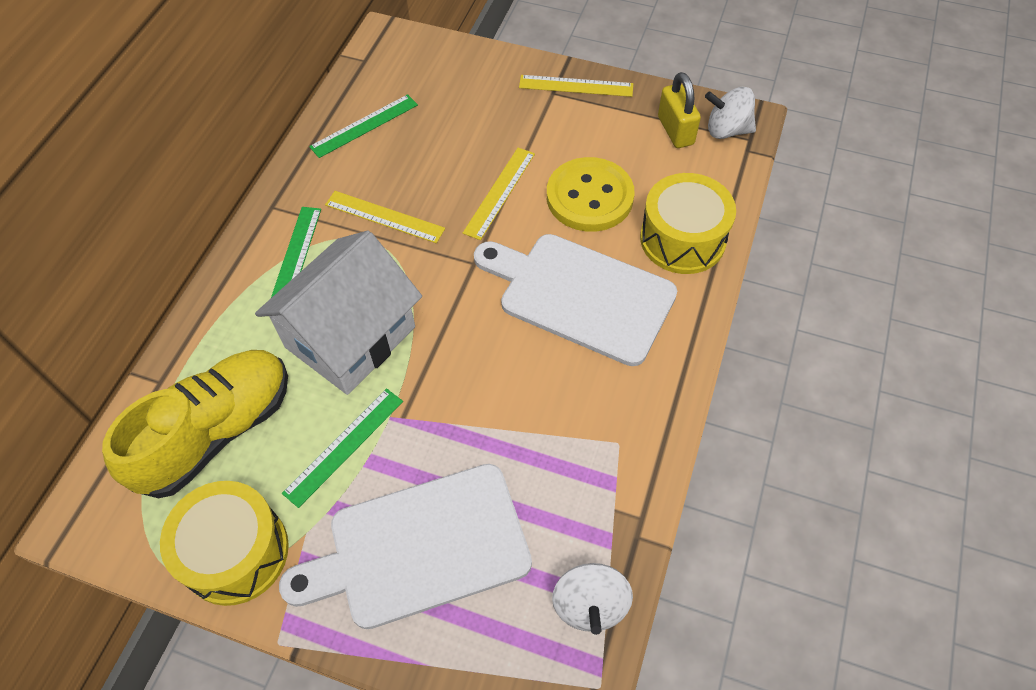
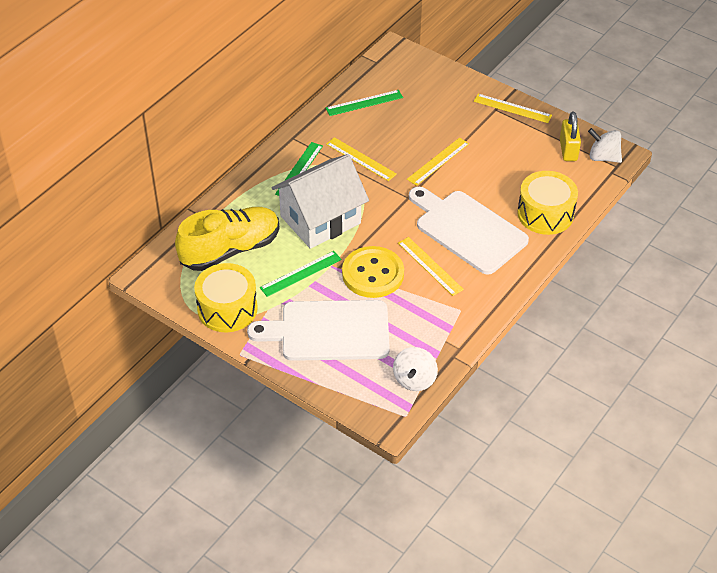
camera: 15 degrees right, 10 degrees down
yellow button [547,157,635,232] -> yellow button moved to [342,246,404,298]
none -> yellow ruler [398,237,464,296]

